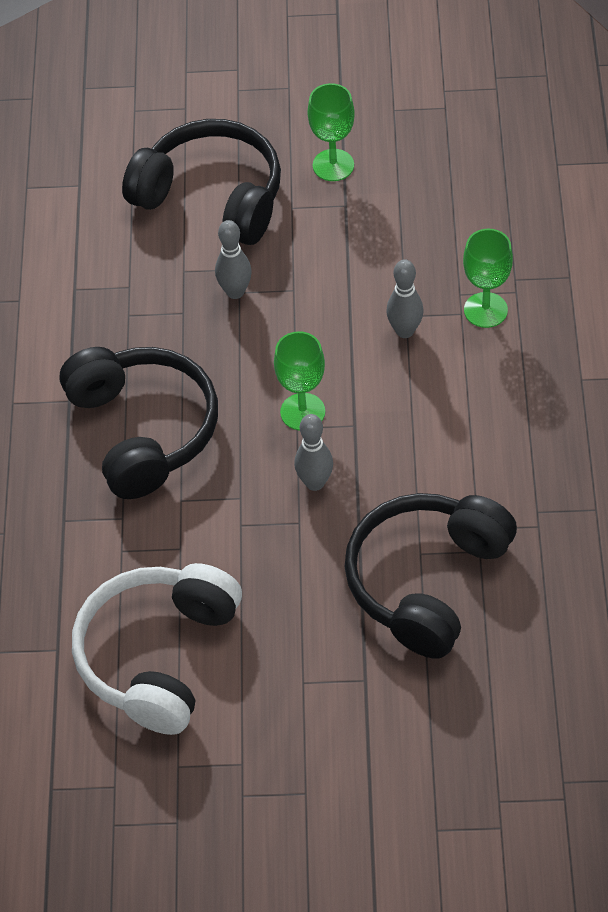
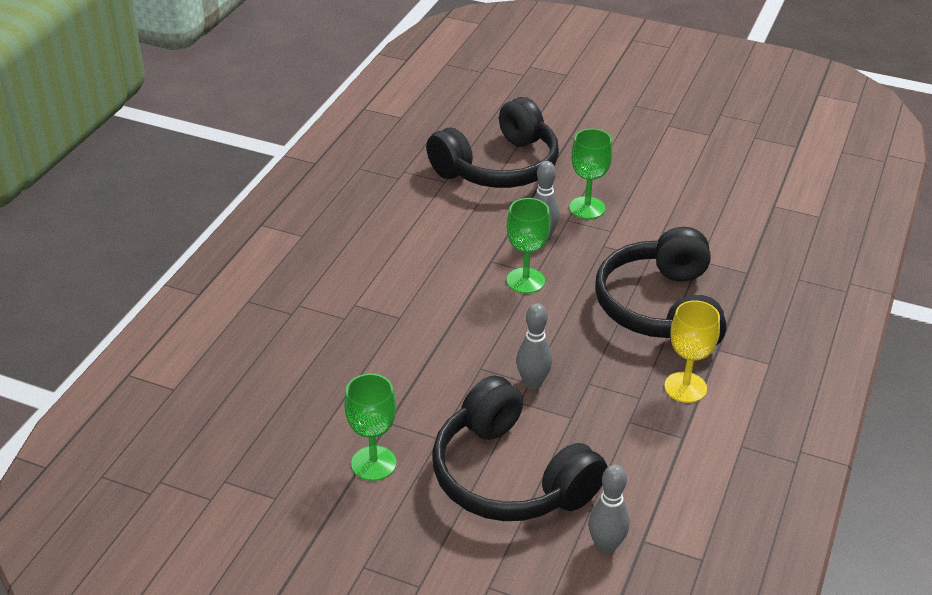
camera: 160 degrees left, 15 degrees down
white headphones [72,563,242,735] -> none
grey bowling pin [386,259,424,338] -> grey bowling pin moved to [589,464,629,555]
green goblet [463,229,513,328] -> green goblet moved to [569,129,612,219]
none -> yellow goblet [664,300,720,403]

